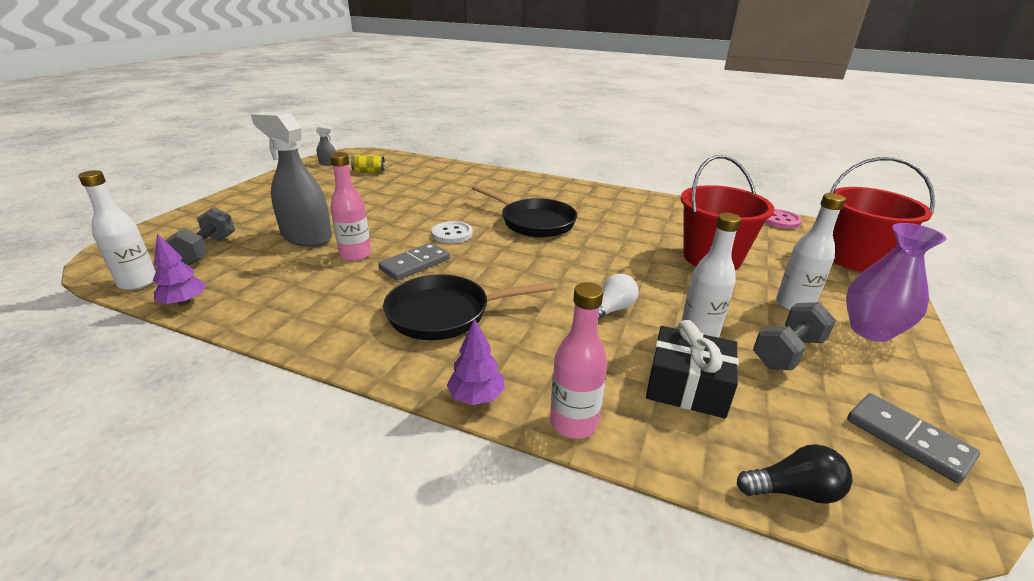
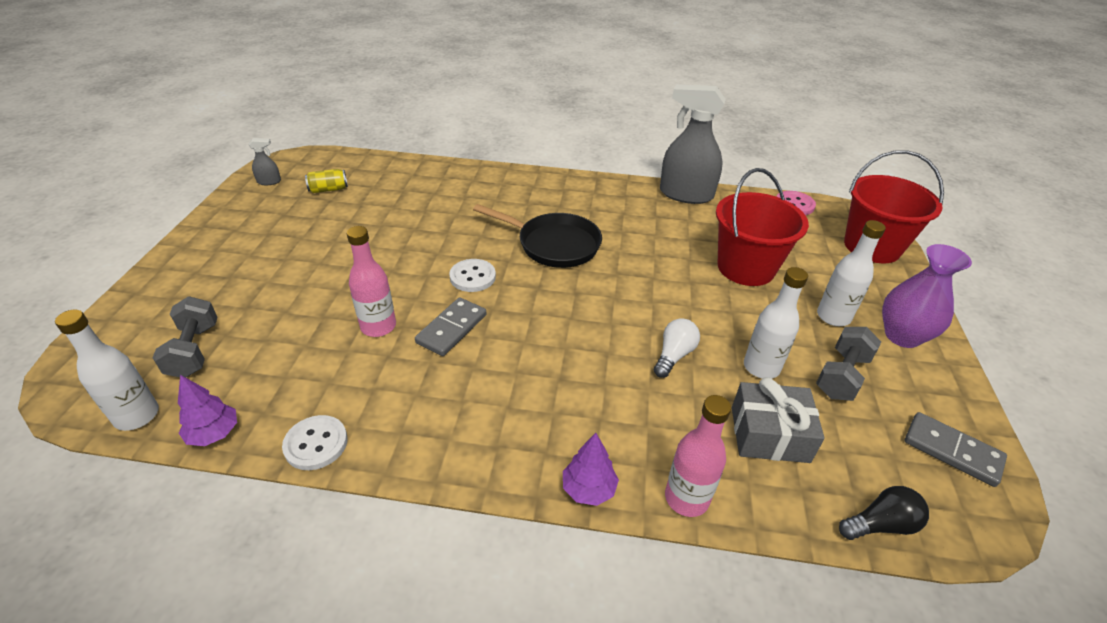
camera: 15 degrees left, 10 degrees up
grey spray bottle [251,112,332,247] -> grey spray bottle moved to [660,84,726,204]
black pan [383,274,555,340] -> none
black gift [646,320,739,418] -> grey gift [732,377,825,463]
none -> white button [282,415,348,470]

